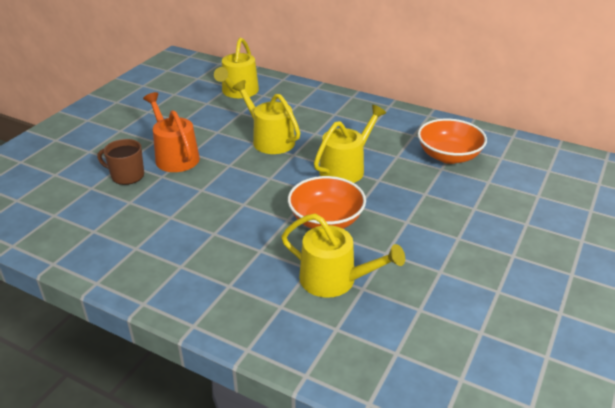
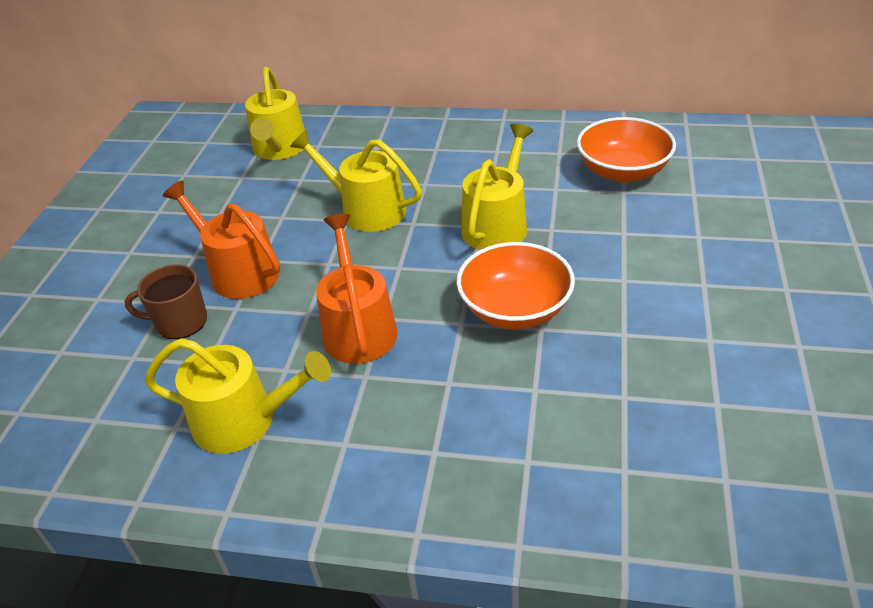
camera: 15 degrees left, 5 degrees up
yellow watering can [281,214,405,298] -> yellow watering can moved to [145,338,331,454]
none -> orange watering can [316,214,397,364]

